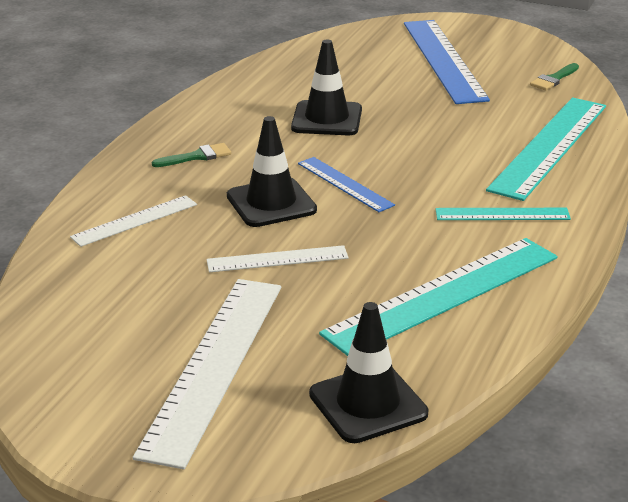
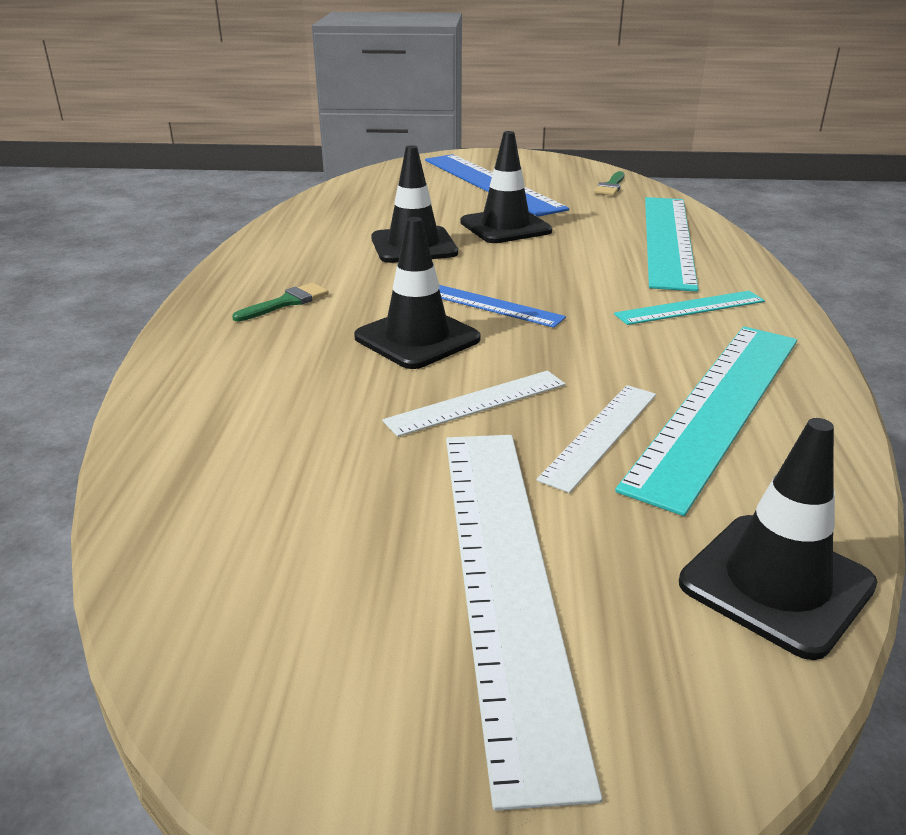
camera: 20 degrees left, 0 degrees up
white ruler [70,195,197,247] -> white ruler moved to [537,385,656,493]
none -> black traffic cone [460,131,552,243]

